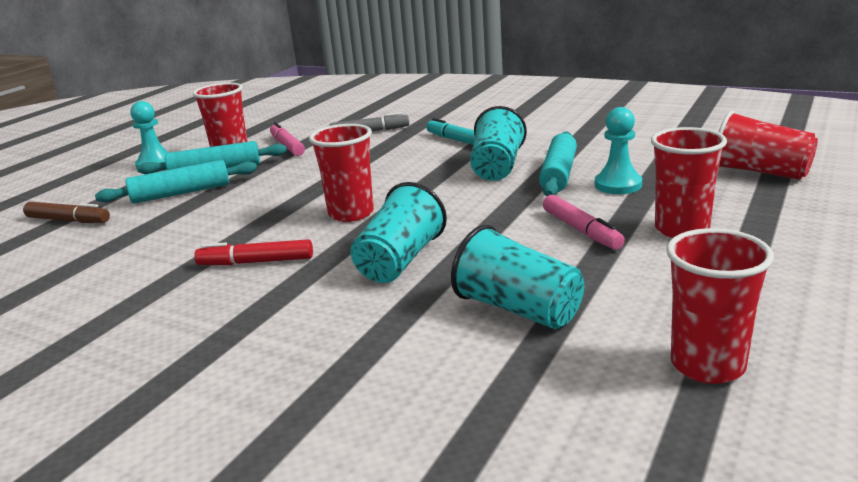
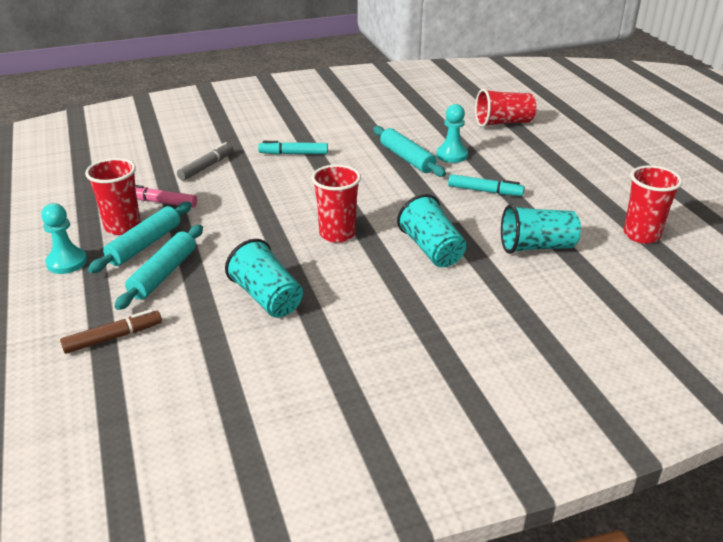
camera: 50 degrees left, 10 degrees up
red marker [194,239,313,265] -> none
turquoise cup [470,106,527,181] -> turquoise cup moved to [225,239,303,318]
pink marker [543,195,625,250] -> turquoise marker [448,174,524,196]
red cup [651,127,727,238] -> none

